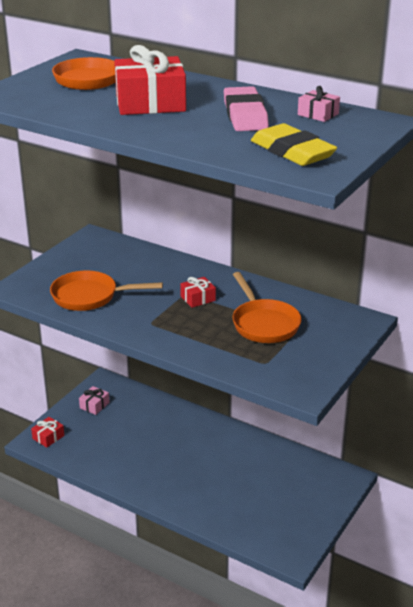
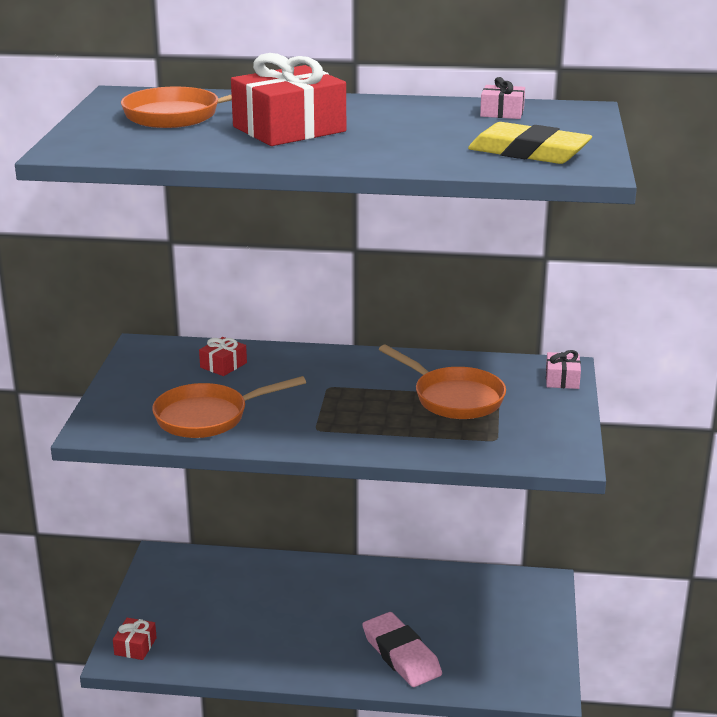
camera: 25 degrees left, 5 degrees down
pink gift [79,386,110,415] -> pink gift moved to [546,350,581,389]
red gift [180,277,216,308] -> red gift moved to [199,337,247,376]
pink eraser [224,86,269,131] -> pink eraser moved to [362,612,442,687]

